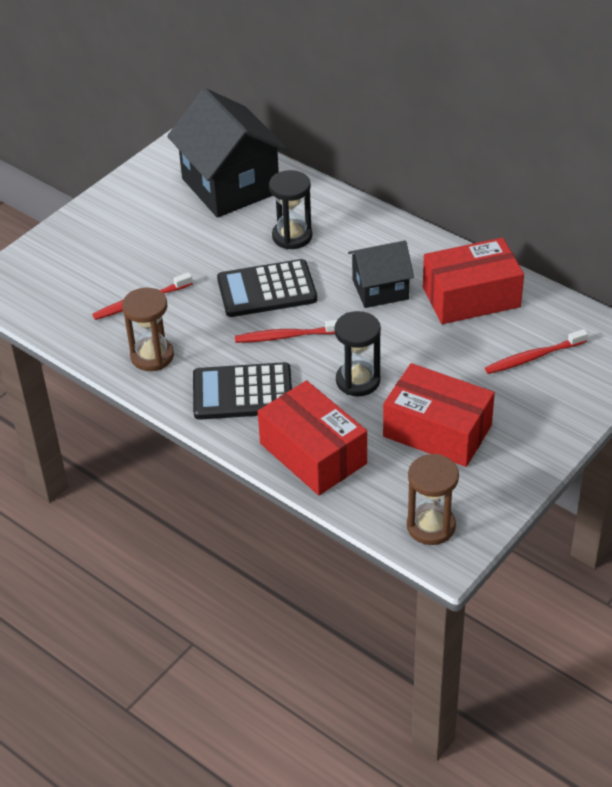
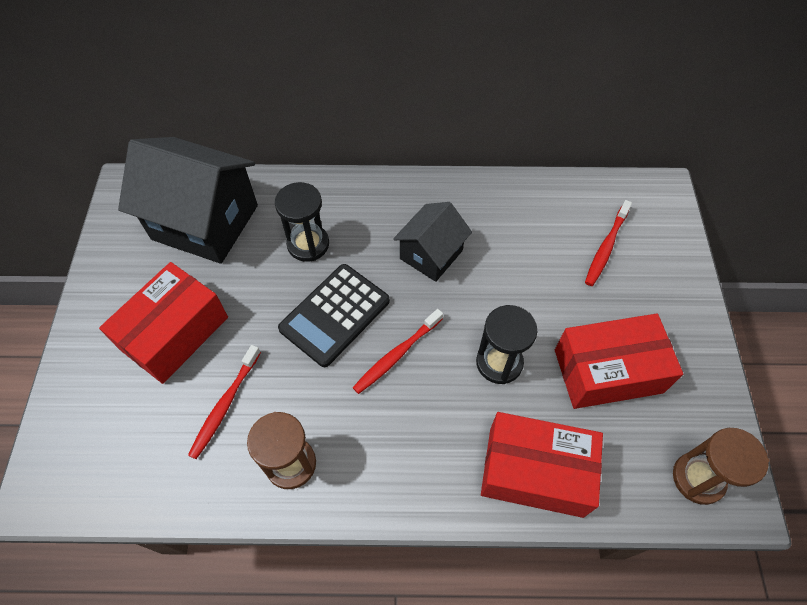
camera: 40 degrees left, 15 degrees up
black calculator [193,362,292,420] -> none
red box [423,238,524,324] -> red box moved to [99,262,228,384]

